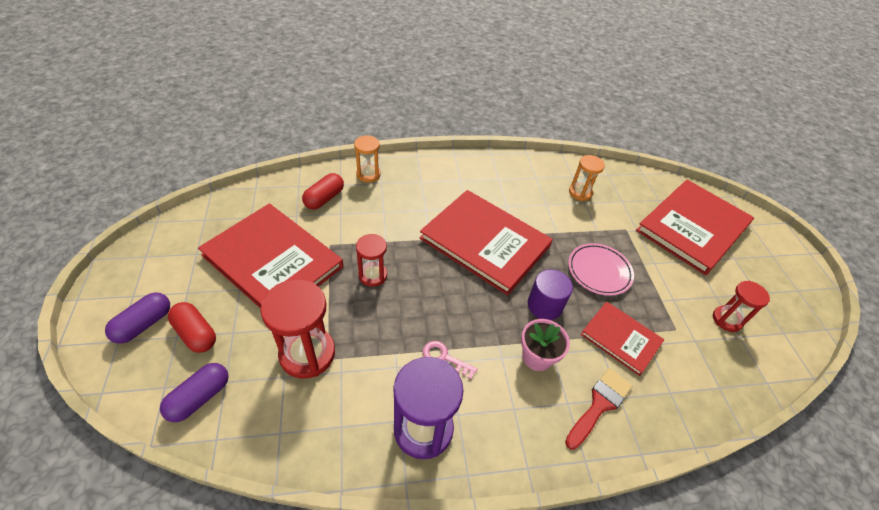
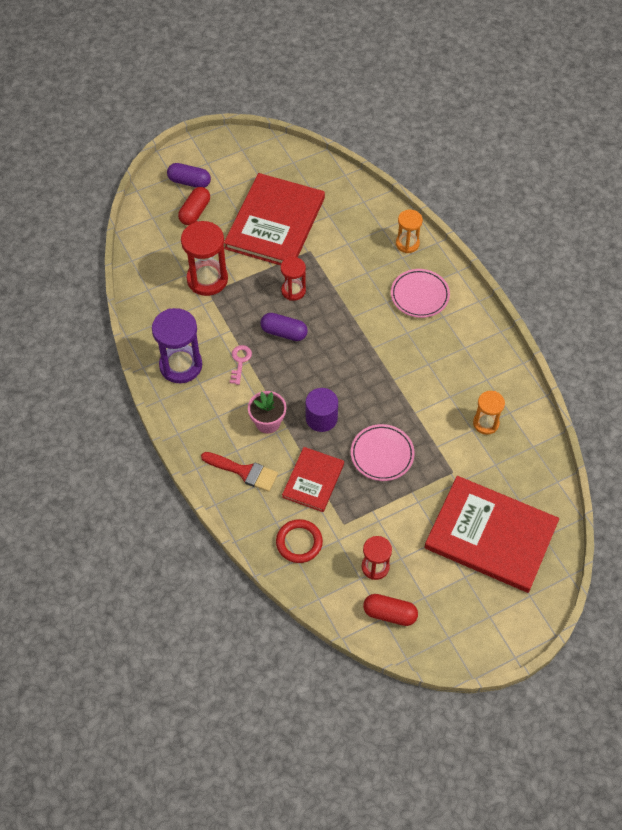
camera: 75 degrees right, 10 degrees up
purple capsule [160,363,229,422] -> purple capsule moved to [260,313,308,341]
red capsule [302,173,344,210] -> red capsule moved to [363,594,418,626]
red book [420,190,553,295] -> none
none -> red ring [276,519,323,563]
none -> pink plate [391,269,450,318]

